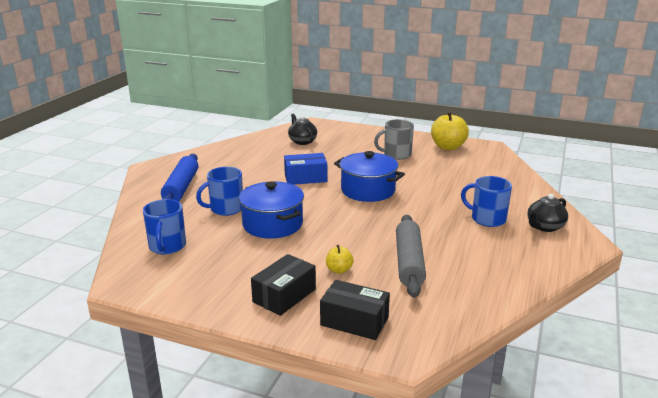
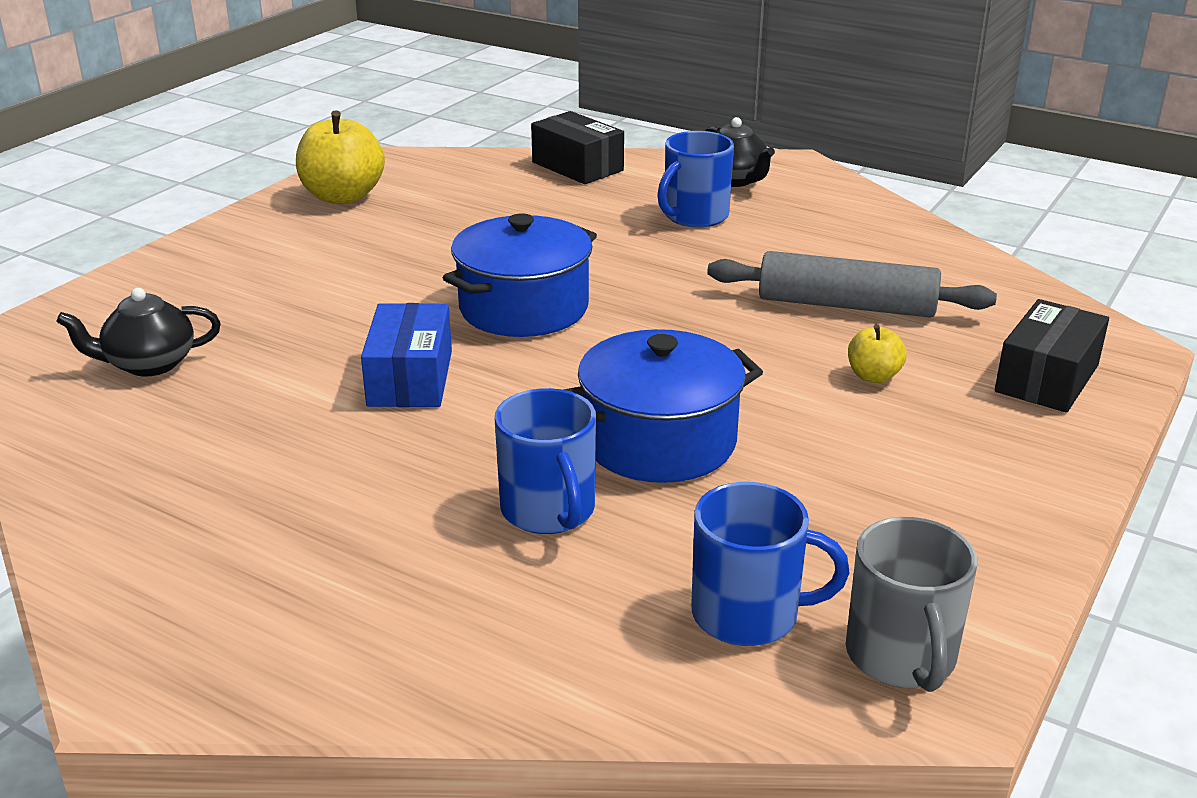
camera: 80 degrees left, 5 degrees up
blue rolling pin [161,154,198,201] -> none
black box [251,254,316,316] -> black box moved to [531,111,624,184]
grey mug [374,119,414,160] -> grey mug moved to [846,517,977,692]

